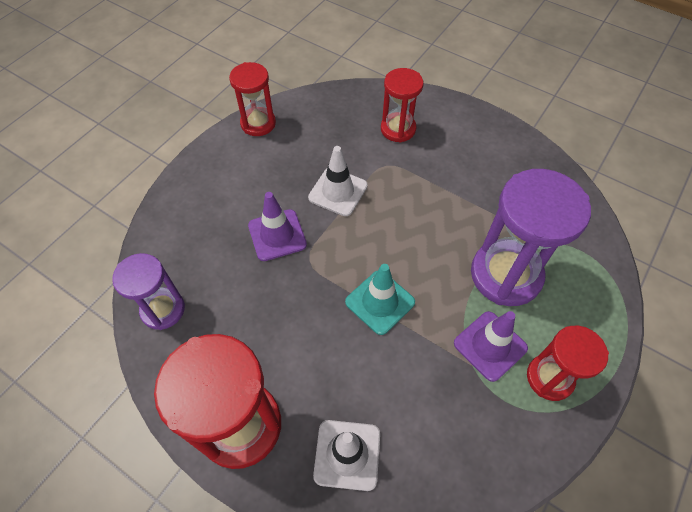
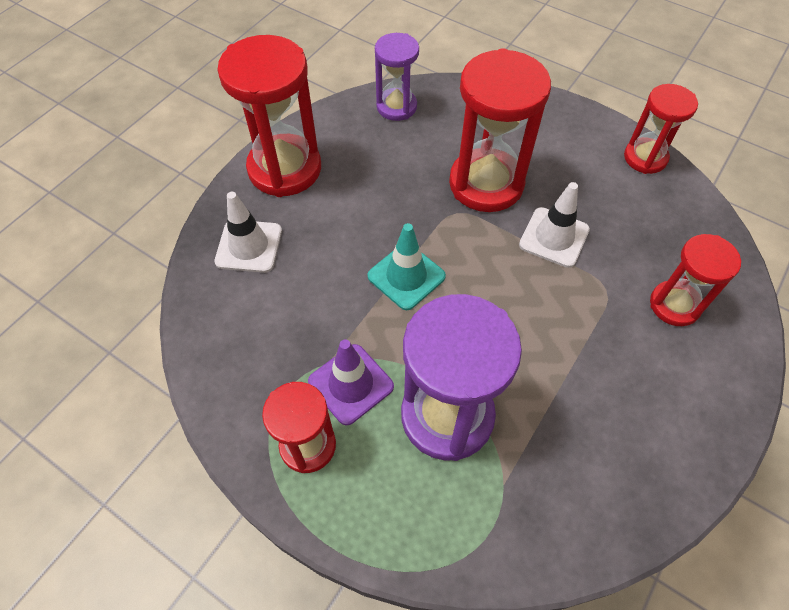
camera: 90 degrees right, 0 degrees up
purple traffic cone [248,192,307,261] -> red hourglass [449,48,551,212]

